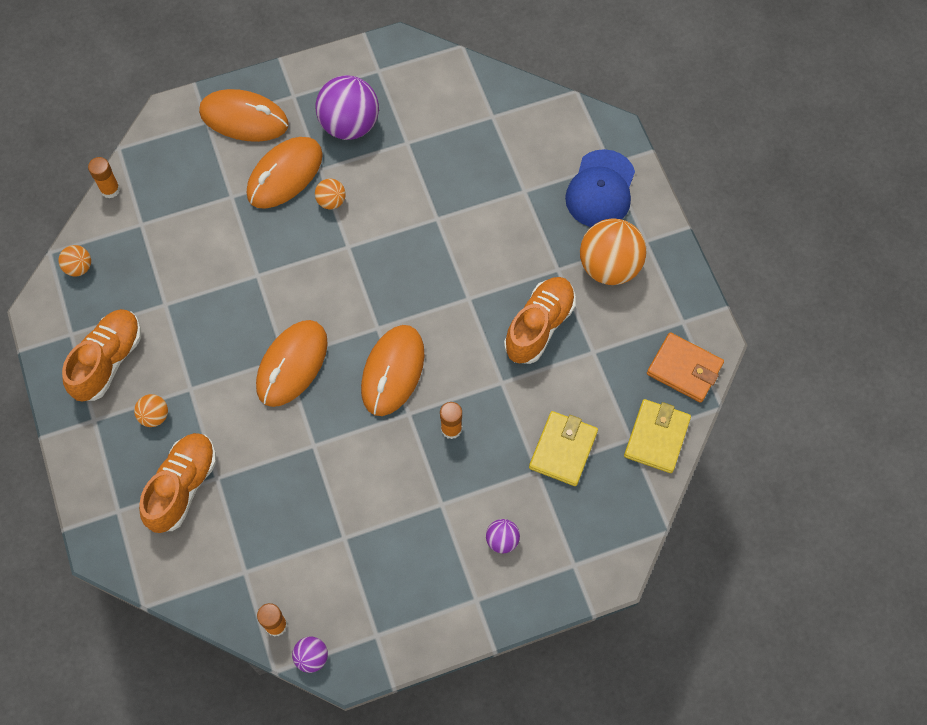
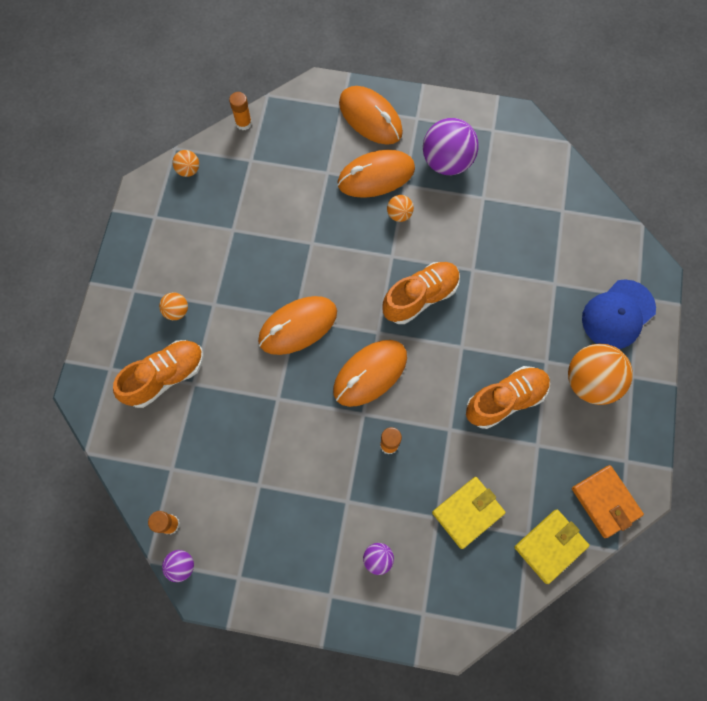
camera: 30 degrees right, 5 degrees up
orange shoe [62,309,141,402] -> orange shoe moved to [383,262,460,324]

